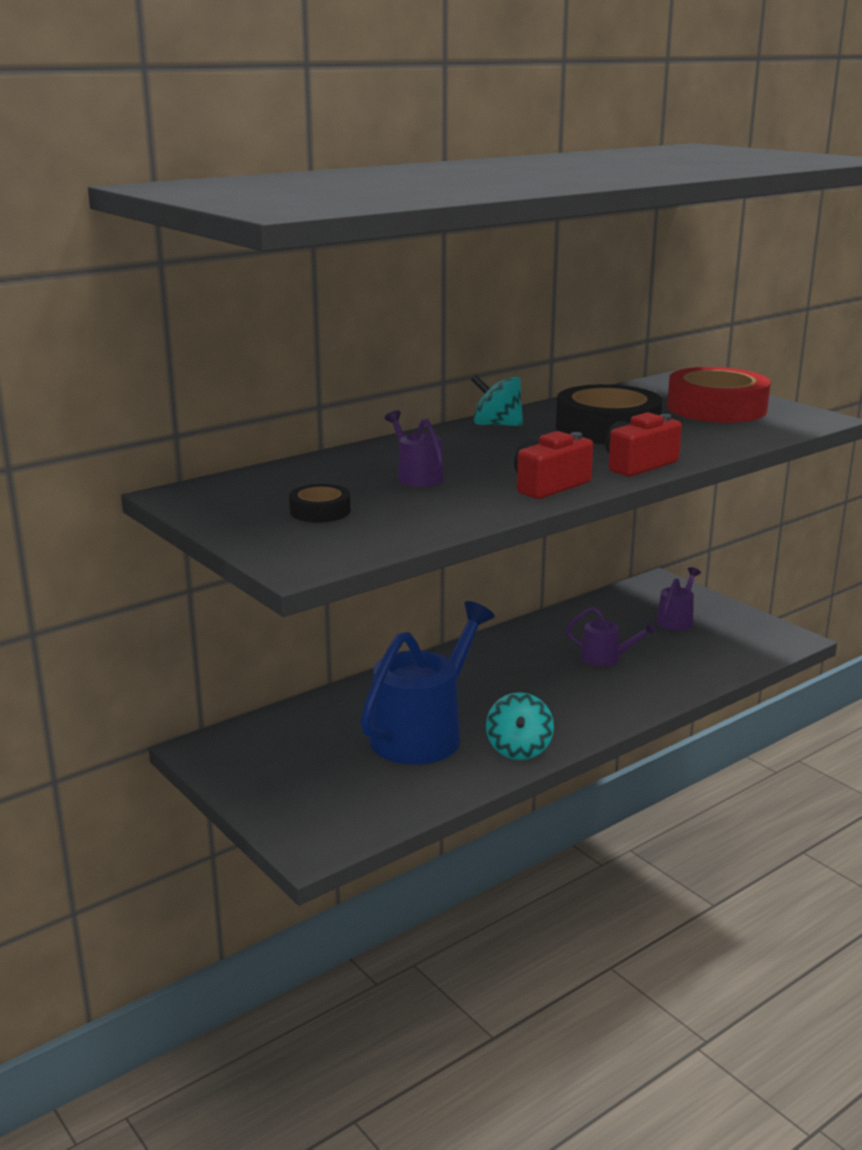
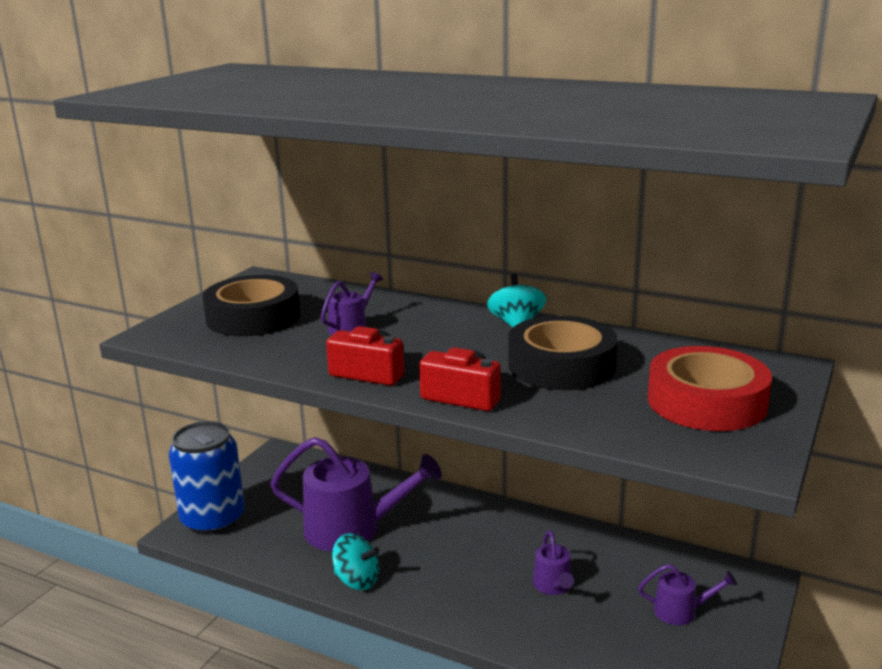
camera: 65 degrees right, 0 degrees up
black tape [289,484,350,523] -> black tape [202,275,300,336], size x2.08
blue watering can [361,601,495,765] -> purple watering can [270,437,442,551]
turquoise spinning top [486,692,554,760] -> turquoise spinning top turned 135 degrees counterclockwise [332,533,379,590]
none -> blue can [169,421,245,535]

